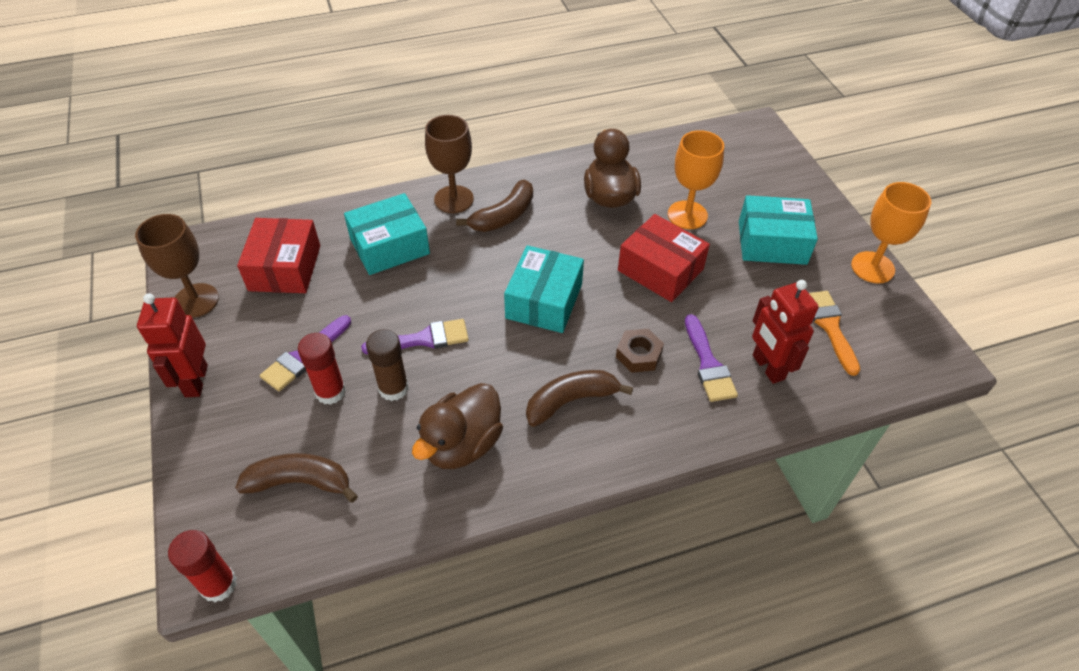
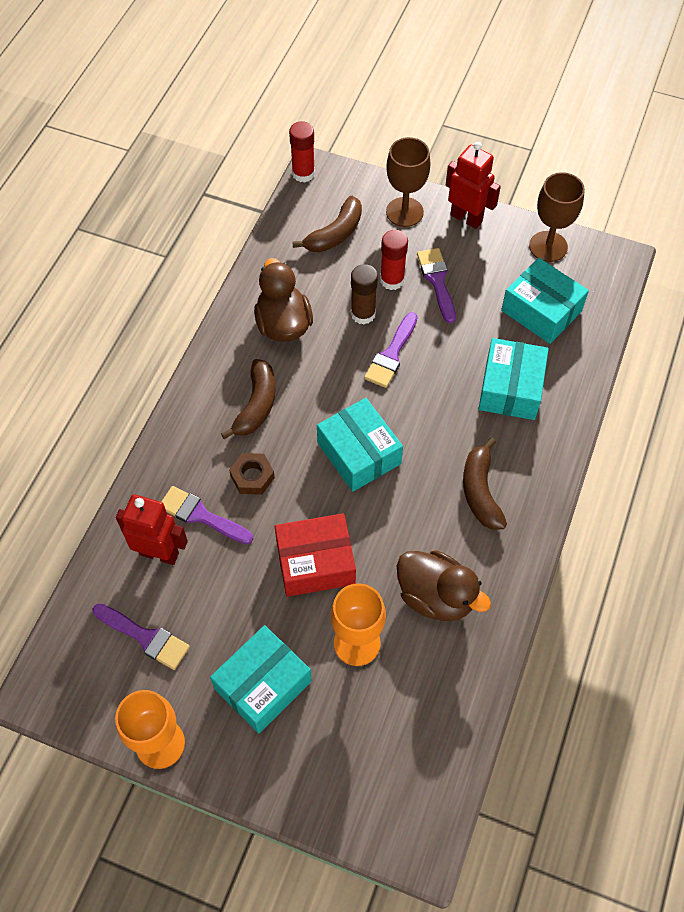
camera: 130 degrees right, 10 degrees up
red box [237,218,320,293] -> turquoise box [501,258,589,344]
brown goblet [425,115,474,213] -> brown goblet moved to [386,137,430,227]
orange brush [809,291,860,376] -> purple brush [93,603,190,670]

